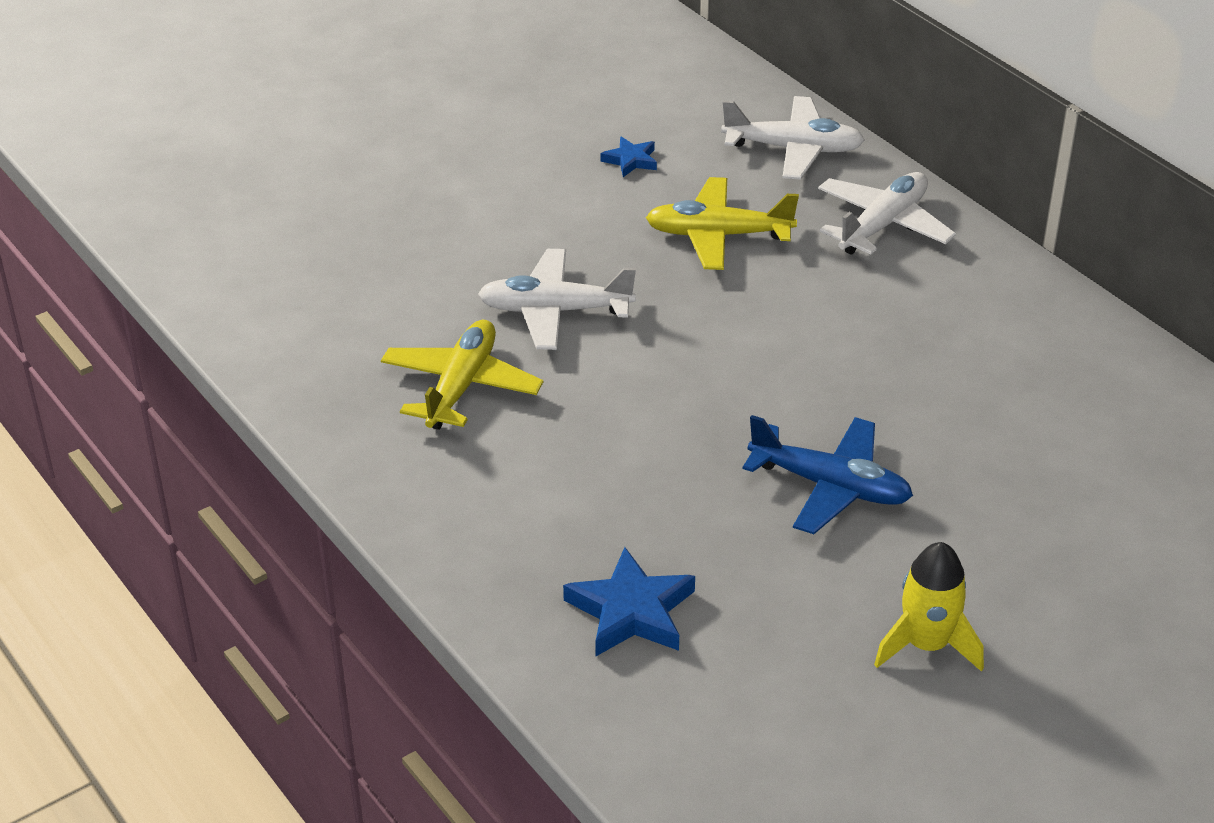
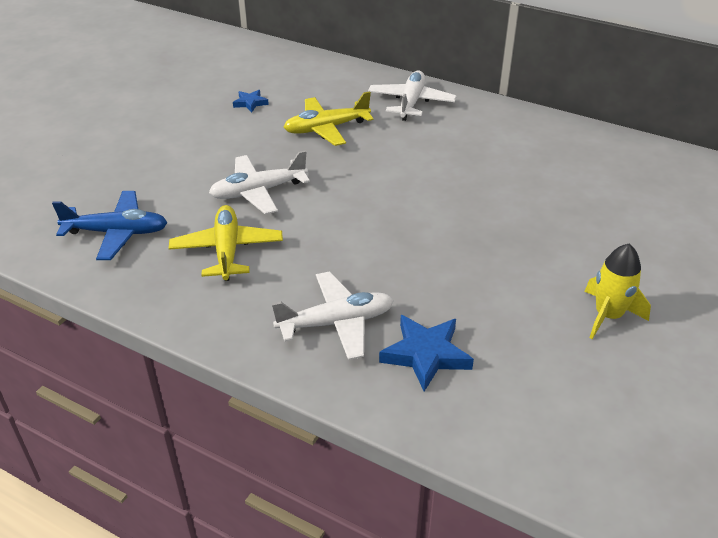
camera: 25 degrees left, 0 degrees up
white plane [721,96,864,180] -> white plane moved to [272,272,394,360]
blue plane [742,415,913,534] -> blue plane moved to [52,191,168,260]

